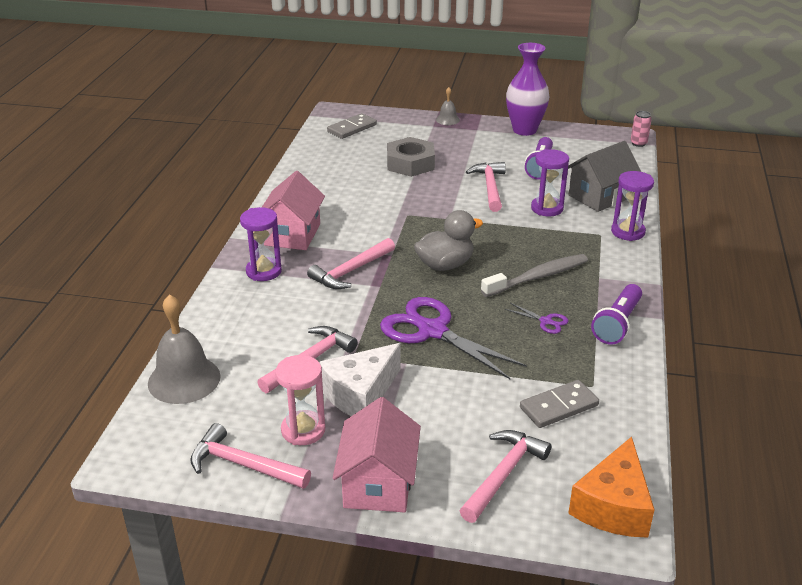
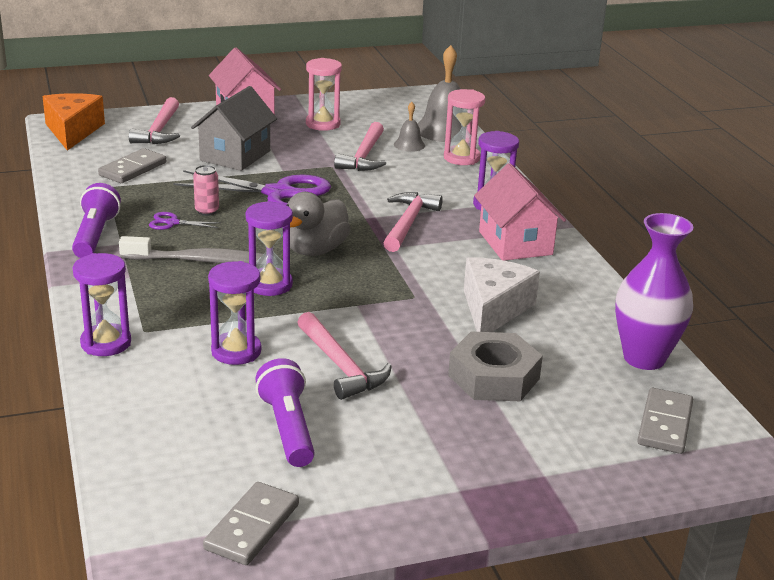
camera: 150 degrees right, 5 degrees down
pink hammer [190,423,311,489] -> none
white cheese [319,343,401,416] -> white cheese moved to [464,257,540,332]
grey bell [436,87,460,125] -> grey bell moved to [394,102,425,152]
grey toothbrush [481,254,588,297] -> grey toothbrush turned 120 degrees counterclockwise [119,236,264,264]
purple vase [506,43,549,136] -> purple vase moved to [615,213,693,370]
grey house [568,141,641,212] -> grey house moved to [191,86,277,171]
pink can [631,111,652,147] -> pink can moved to [193,165,219,216]
none -> grey domino [203,482,299,565]
none -> purple hourglass [246,201,293,296]
none -> pink hourglass [444,89,485,165]

